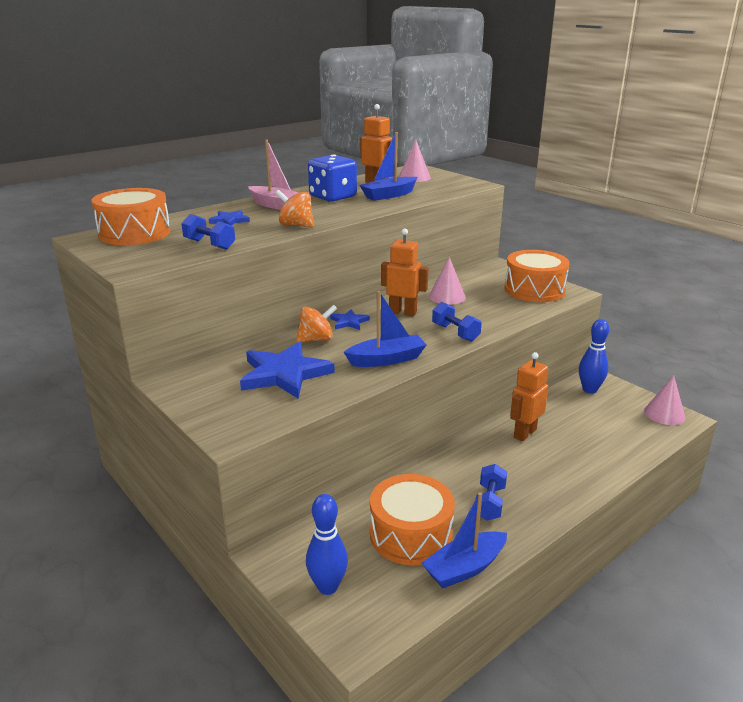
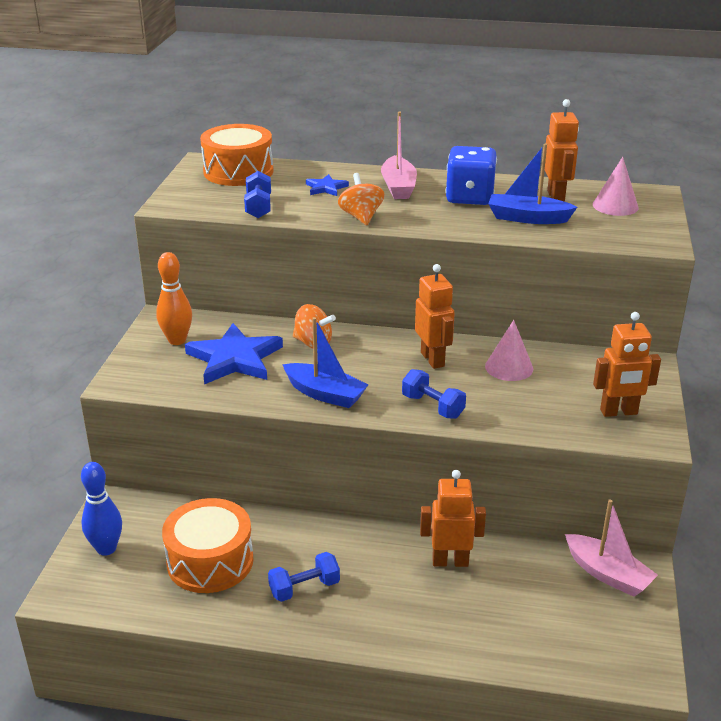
camera: 50 degrees right, 5 degrees up
blue star [330,309,370,330] -> none
blue boat [422,492,507,588] -> none
blue dumbbell [432,302,482,342] -> blue dumbbell turned 60 degrees counterclockwise [402,369,466,419]
orange drum [504,250,570,302] -> orange robot [593,312,661,417]
blue bowling pin [579,319,609,394] -> pink boat [565,500,658,597]
pink cone [644,375,685,425] -> none
none -> orange bowling pin [156,252,192,345]

